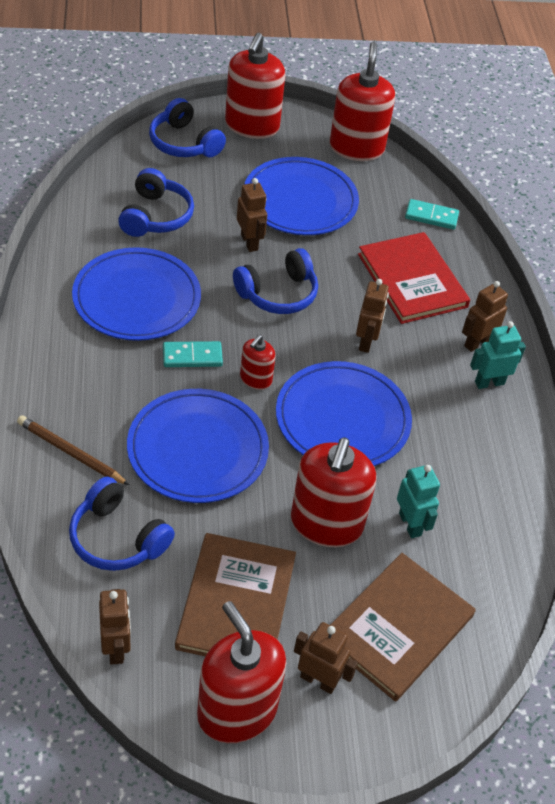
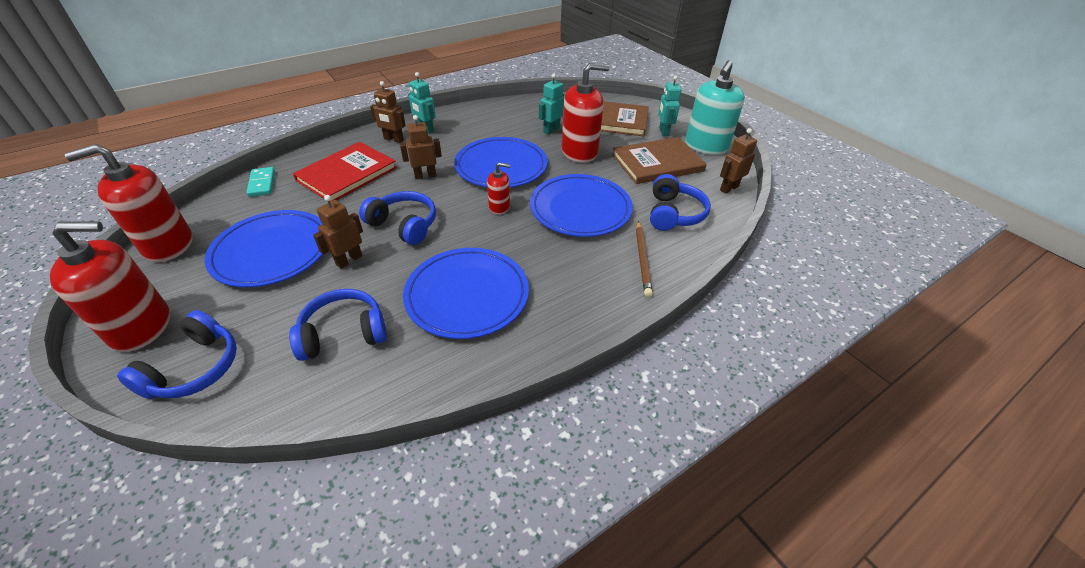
camera: 115 degrees left, 5 degrees down
turquoise domino [163,341,223,367] -> none
red soap dispenser [197,601,287,743] -> turquoise soap dispenser [685,60,745,155]
brown robot [294,622,358,694] -> turquoise robot [658,75,682,136]

